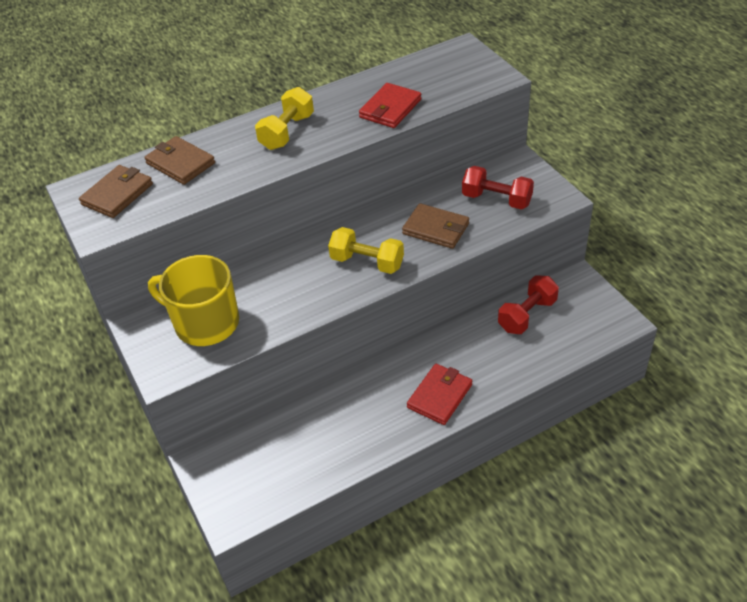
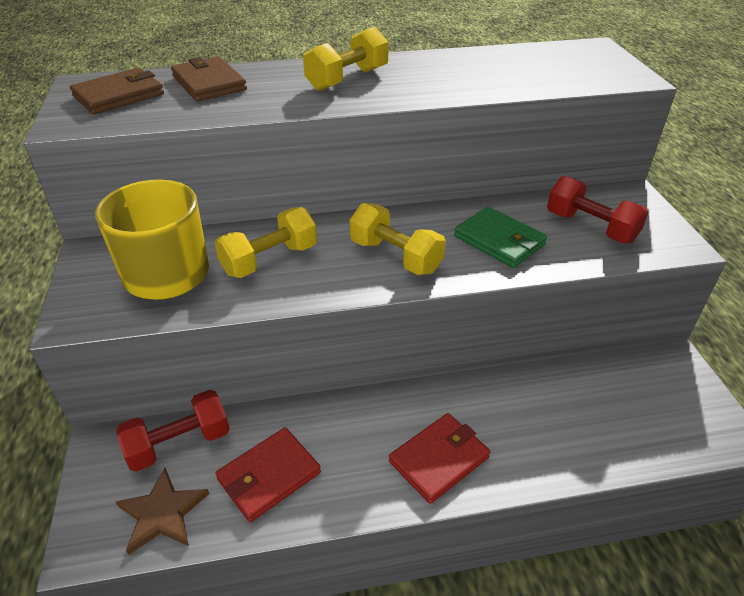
camera: 15 degrees right, 5 degrees down
red wallet [359,83,422,128] -> red wallet moved to [215,427,321,522]
brown wallet [402,203,469,249] -> green wallet [454,207,547,268]
red dumbbell [498,275,559,334] -> red dumbbell moved to [116,390,230,472]
none -> brown star [116,468,209,555]
none -> yellow dumbbell [214,207,317,278]

